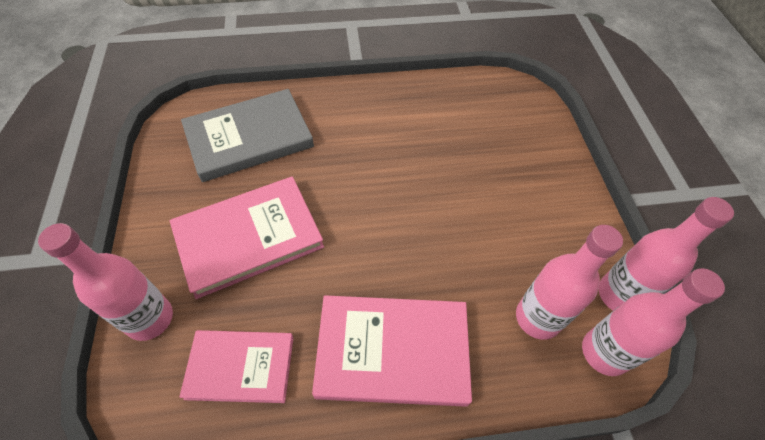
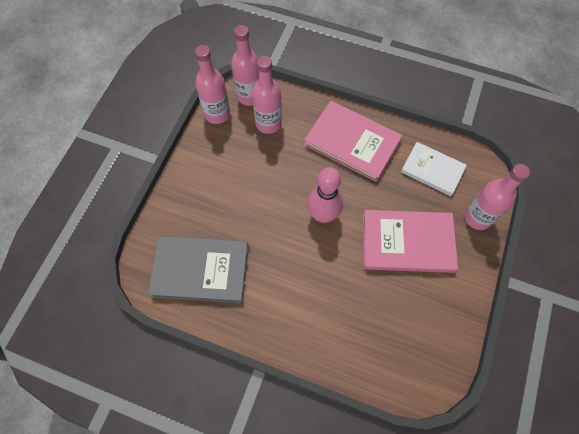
camera: 150 degrees left, 10 degrees up
pink book [179,330,293,403] -> white book [401,142,467,196]
grey book [181,89,314,182] -> grey book moved to [148,236,248,303]
none -> pink bowling pin [307,167,343,223]

